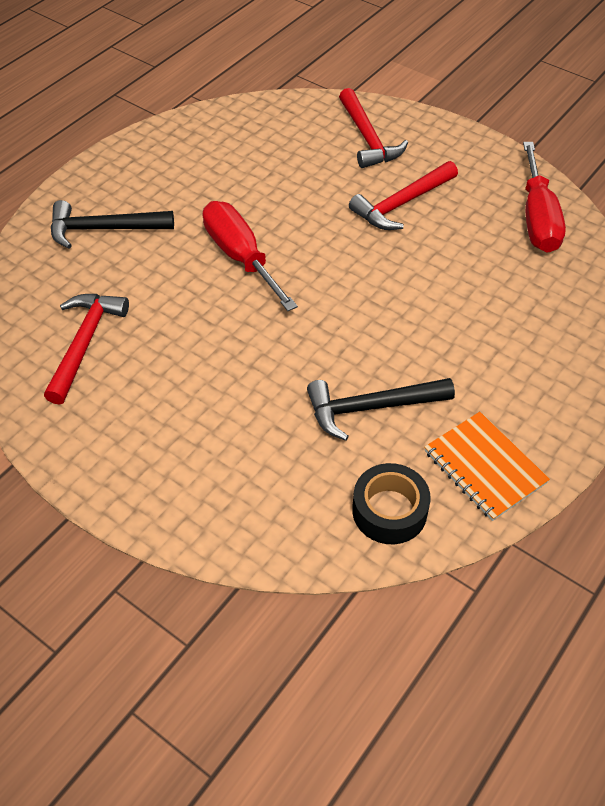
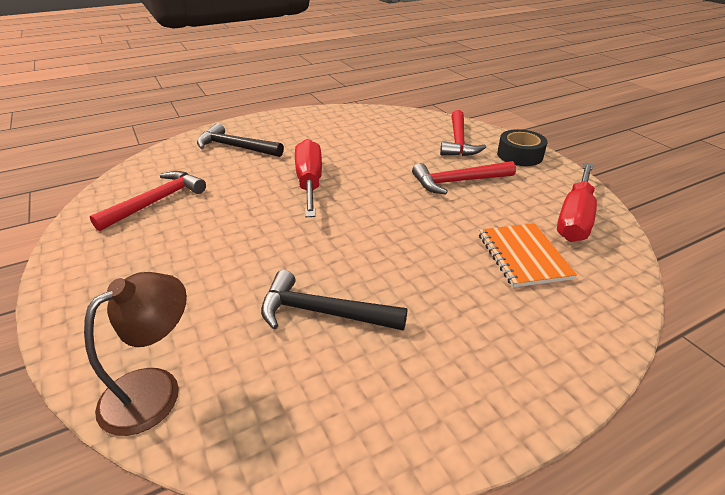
camera: 25 degrees right, 15 degrees down
black tape [352,463,431,544] -> black tape moved to [497,129,548,166]
orange notebook [424,412,550,521] -> orange notebook moved to [479,223,577,288]
none -> brown lamp [84,272,187,436]

